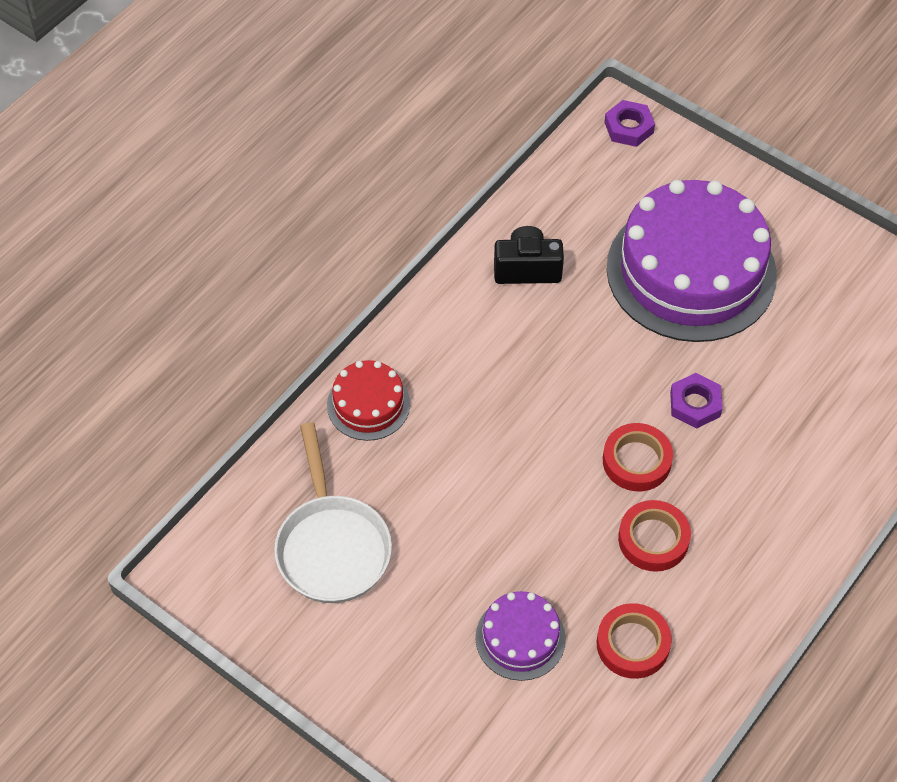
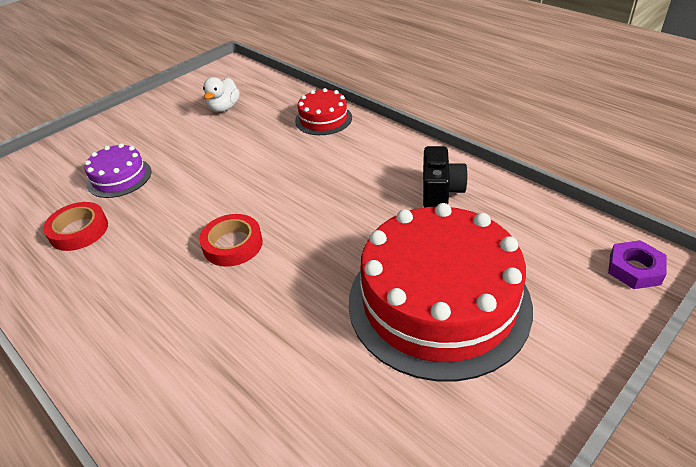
camera: 100 degrees right, 15 degrees down
white pan [274,422,392,603] -> white duck [203,77,240,112]
purple cake [606,180,777,342] -> red cake [349,203,533,381]
red tape [618,500,691,572] -> none
purple nut [670,373,722,429] -> none

